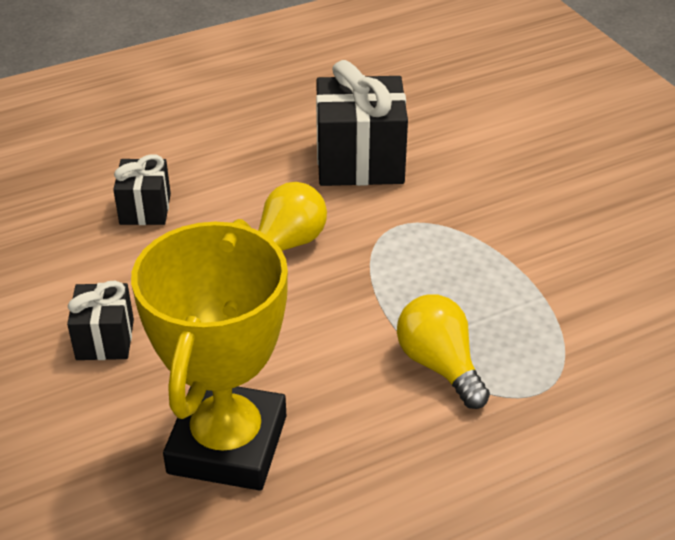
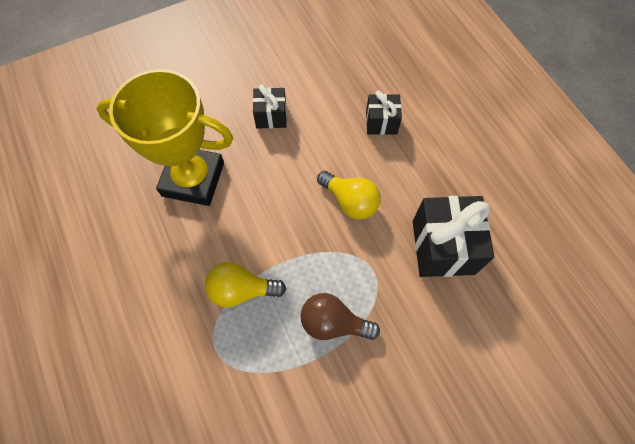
camera: 90 degrees right, 25 degrees up
yellow light bulb [397,295,490,409] -> yellow light bulb turned 150 degrees counterclockwise [205,262,286,308]
none -> brown light bulb [301,293,380,340]

